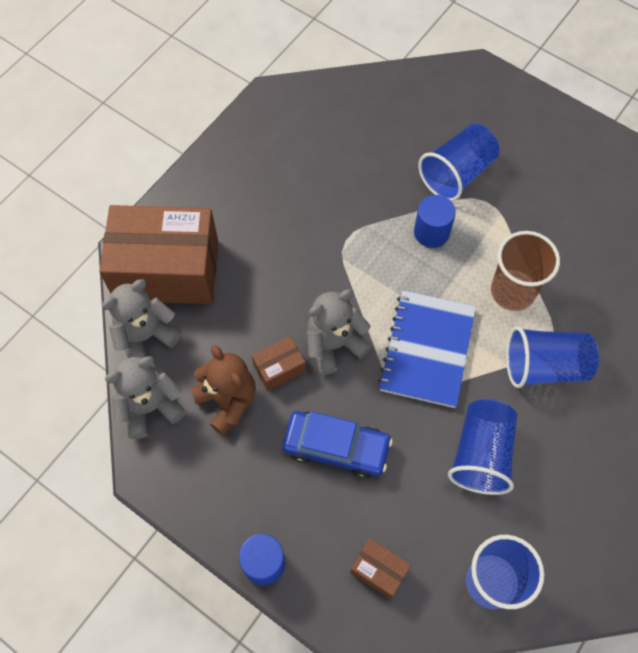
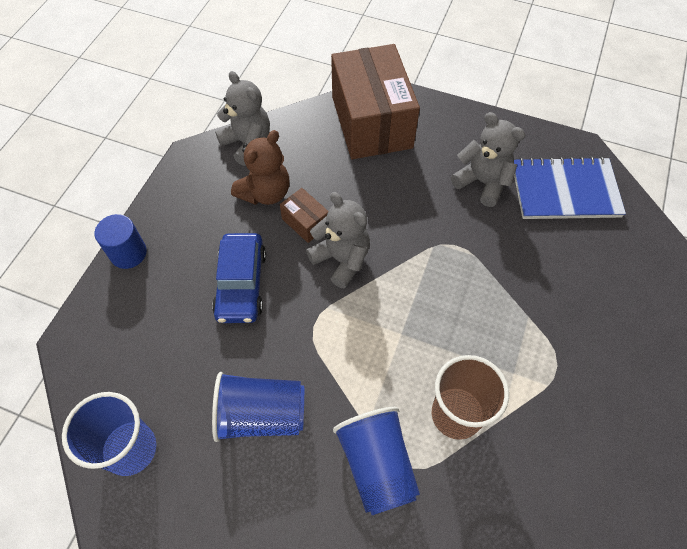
camera: 75 degrees right, 5 degrees down
grey teddy bear [102,279,181,358] -> grey teddy bear moved to [451,112,525,207]
brown box [350,538,411,599] -> none
blue notebook [378,290,476,408] -> blue notebook moved to [514,156,626,219]
blue cylinder [414,195,456,248] -> none
blue cup [418,123,499,201] -> none

